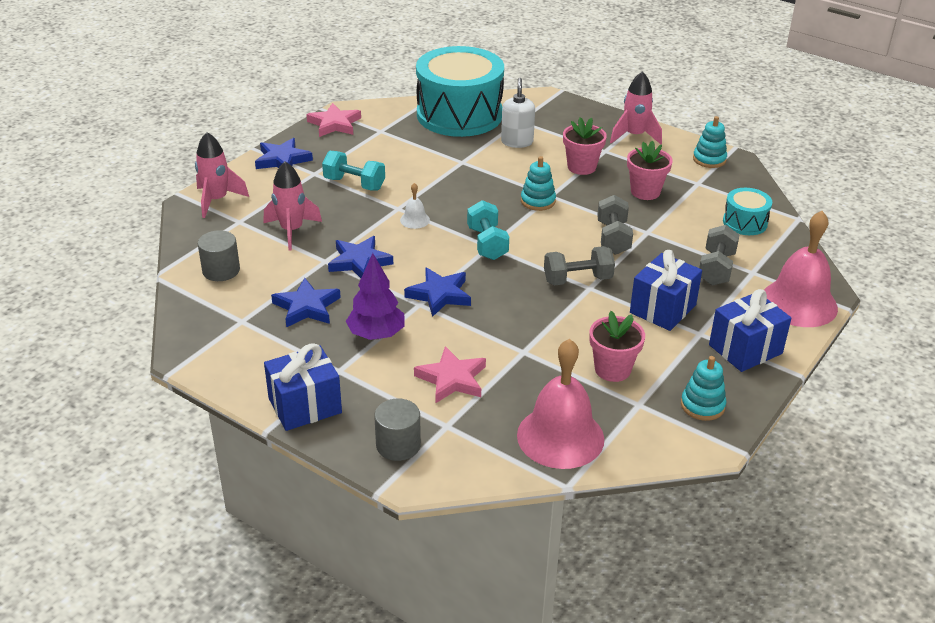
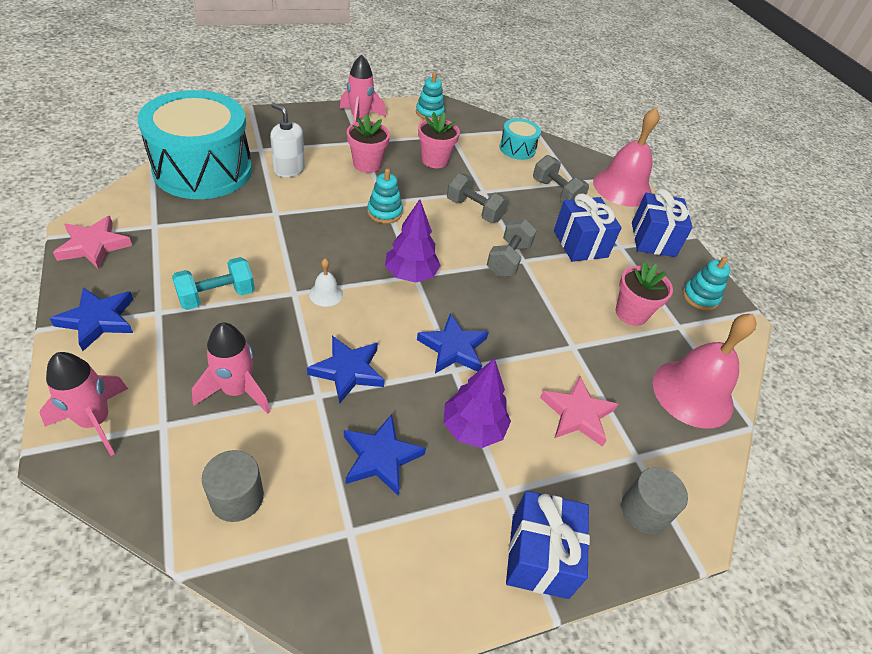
camera: 60 degrees left, 10 degrees up
turquoise dumbbell [467,200,509,260] -> purple tree [385,199,441,283]

